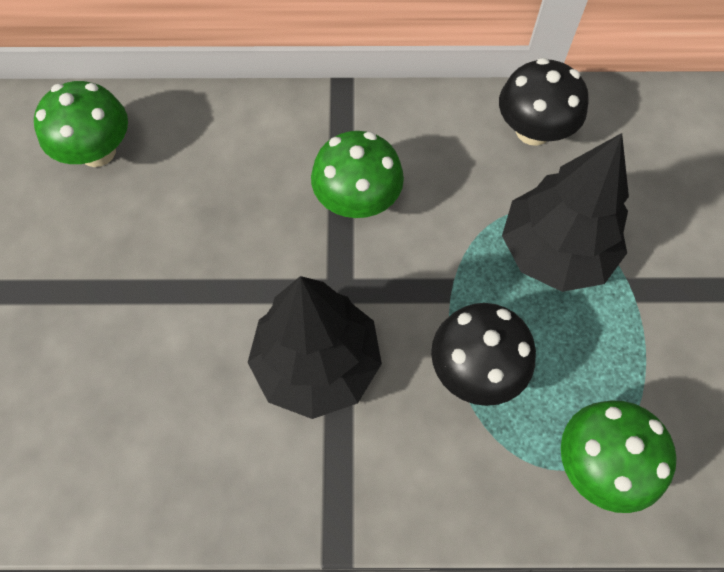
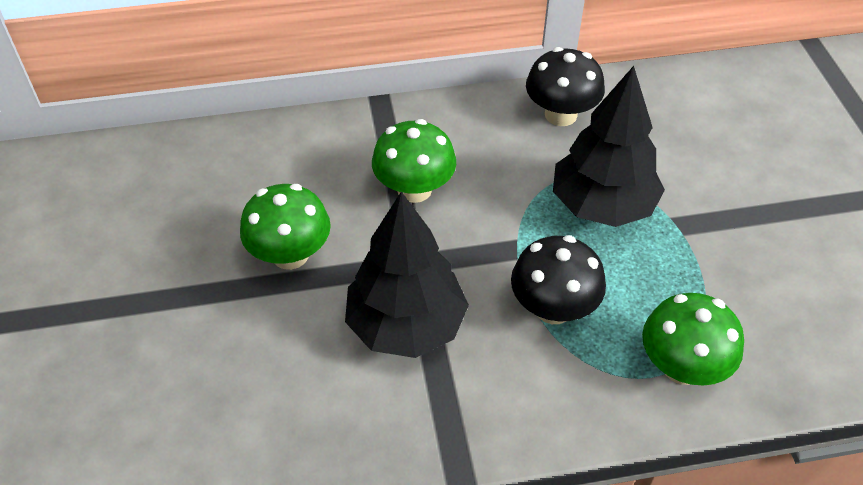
camera: 10 degrees left, 15 degrees down
green mushroom [34,81,128,167] -> green mushroom moved to [240,184,331,270]

